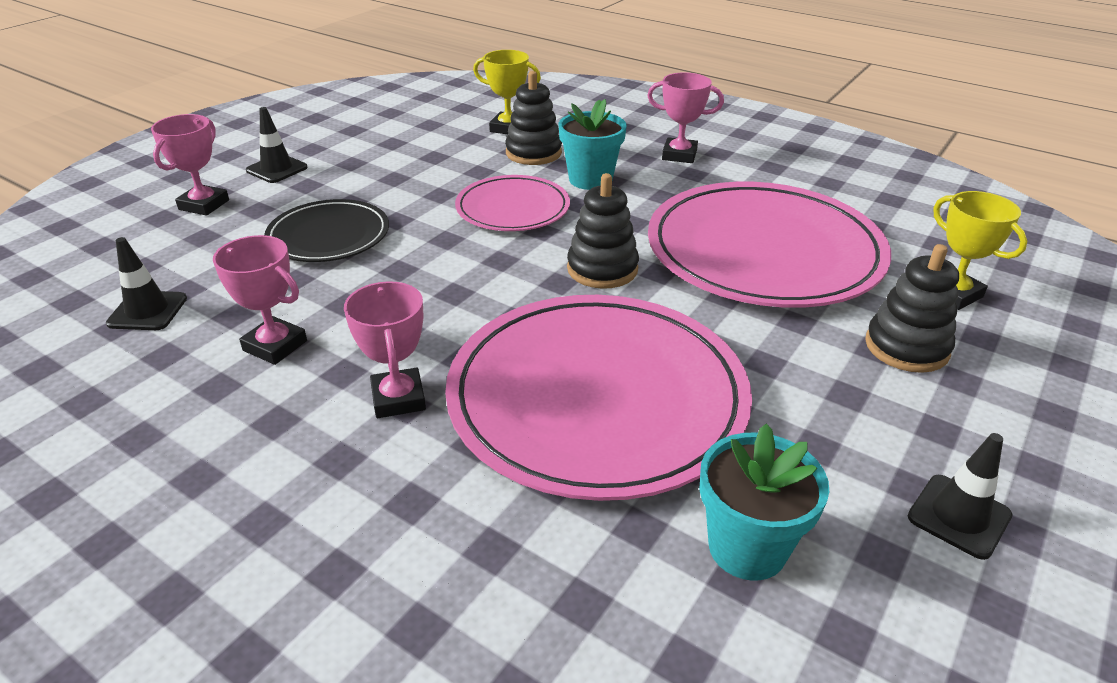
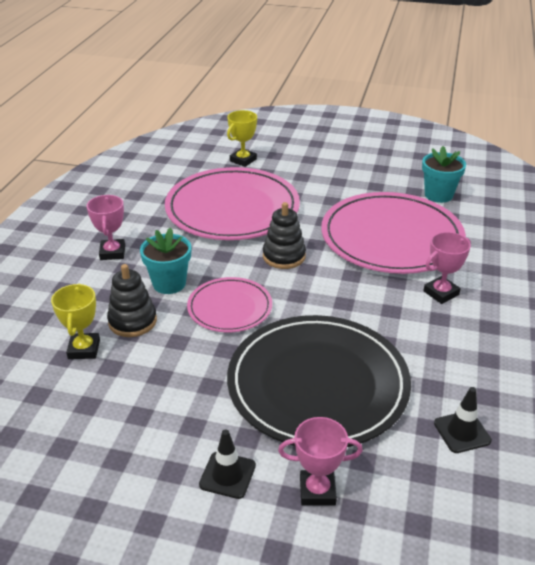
camera: 110 degrees left, 0 degrees up
pink trophy [213,235,307,365] -> none
black plate [264,199,389,262] -> black plate [227,315,411,447], size x1.89
black stacking toy [865,244,959,373] -> none
black traffic cone [908,433,1012,560] -> none

